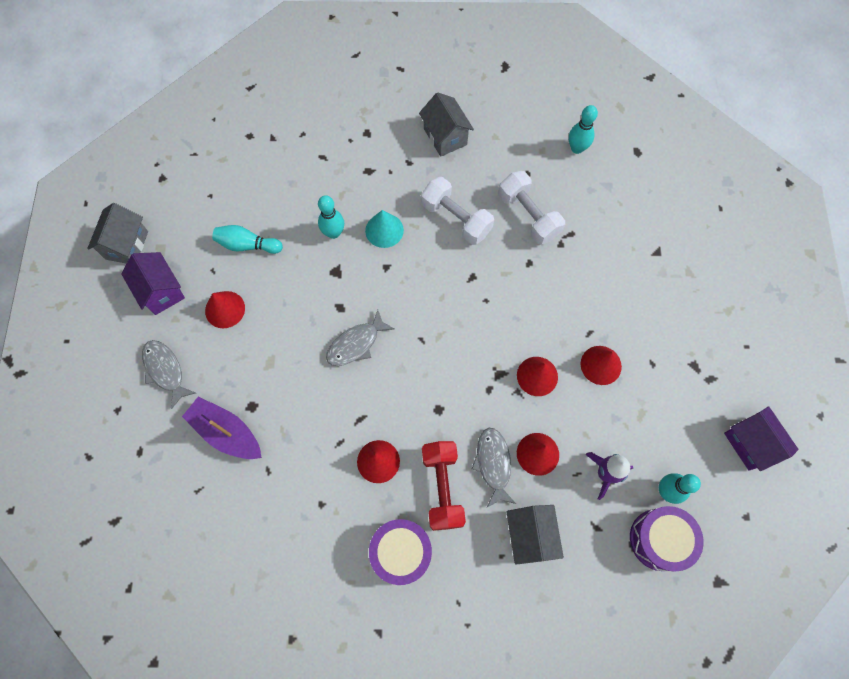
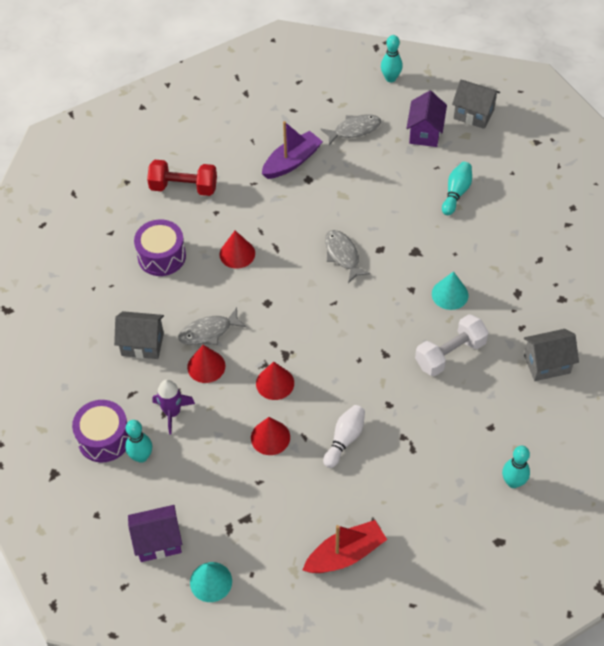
camera: 105 degrees right, 15 degrees down
purple house [121,252,185,315] -> purple house turned 60 degrees counterclockwise [406,91,447,147]
red cone [205,291,245,328] -> none
turquoise bowling pin [318,195,344,239] -> turquoise bowling pin moved to [381,35,403,82]
red dumbbell [422,441,466,531] -> red dumbbell moved to [147,160,217,196]
grey fish [472,428,516,507] -> grey fish turned 150 degrees clockwise [178,308,246,345]
white dumbbell [499,171,565,245] -> none
none -> turquoise cone [190,562,232,602]
none -> red boat [302,520,387,573]
none -> white bowling pin [323,405,365,468]

